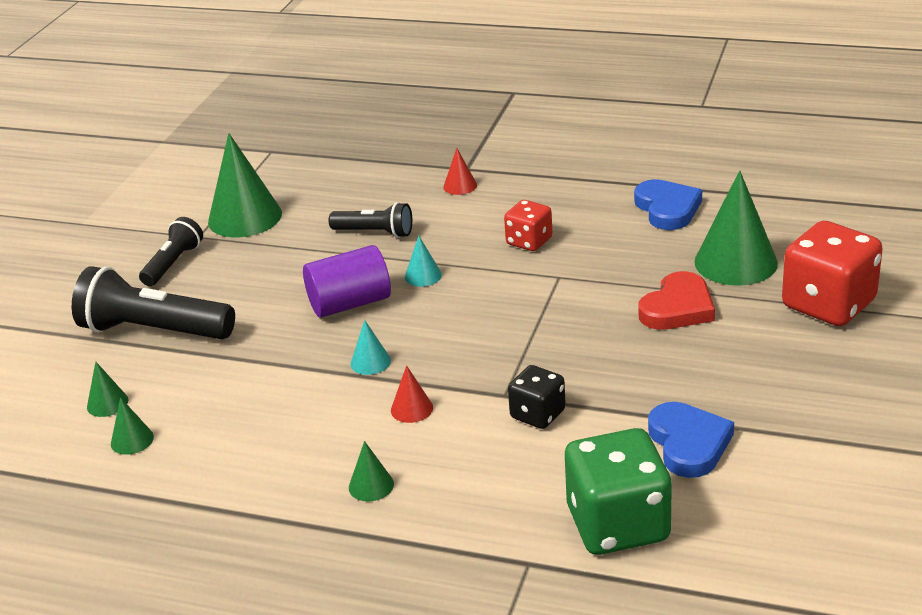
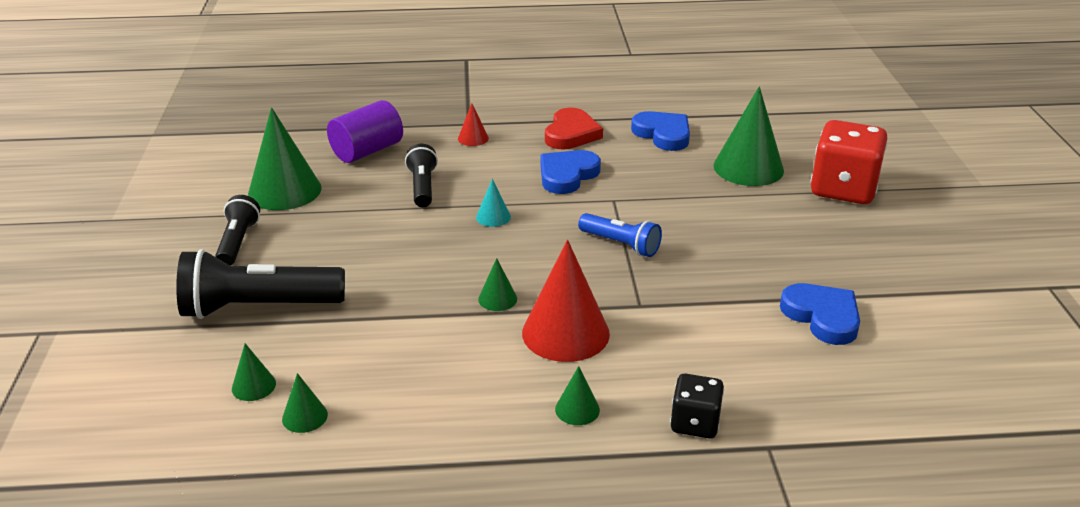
camera: 25 degrees left, 0 degrees up
purple cylinder [303,245,391,318] -> purple cylinder moved to [327,100,403,163]
black flashlight [329,202,412,238] -> black flashlight turned 90 degrees counterclockwise [405,144,438,207]
turquoise cone [351,320,391,375] -> green cone [478,258,517,311]
red cone [391,365,433,423] -> red cone [522,240,610,362], size x2.15
red dice [504,200,553,251] -> blue heart [540,150,601,194]
black dice [508,365,566,429] -> black dice moved to [670,374,724,438]
green dice [565,428,672,555] -> none
red heart [638,271,715,330] -> red heart moved to [545,108,603,149]
none -> blue flashlight [578,213,662,257]

